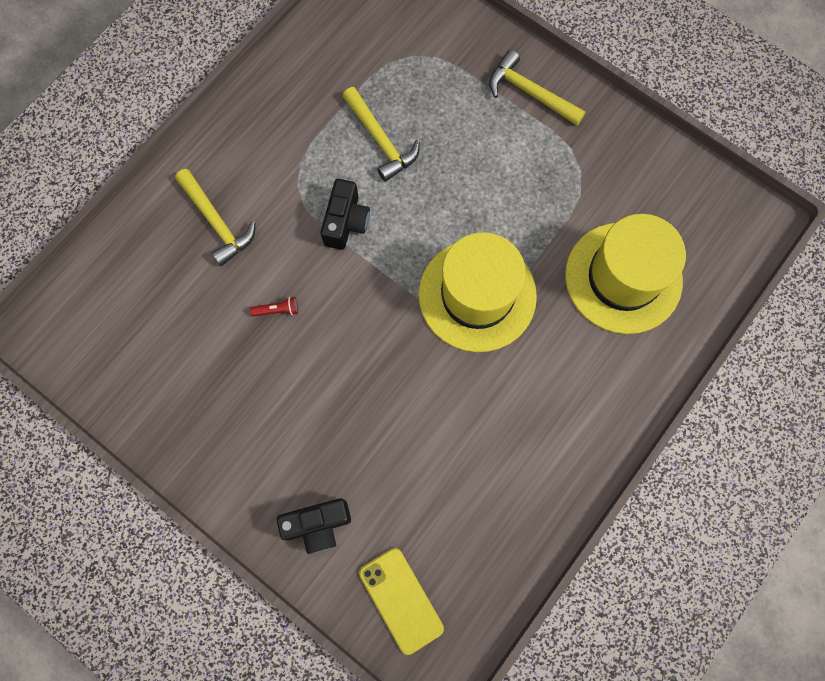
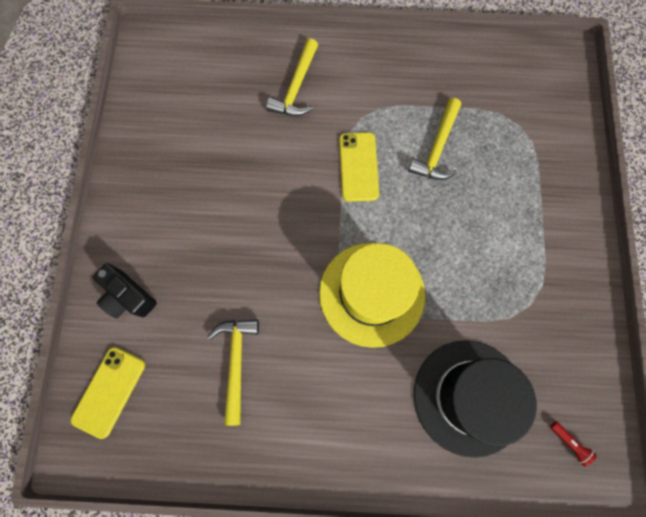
camera: 55 degrees right, 0 degrees up
red flashlight [250,297,298,317] -> red flashlight moved to [550,421,597,466]
black camera [321,179,370,250] -> yellow phone [339,132,379,202]
yellow hammer [489,50,586,126] -> yellow hammer moved to [207,319,259,426]
yellow hat [565,214,686,334] -> black hat [414,340,537,458]

